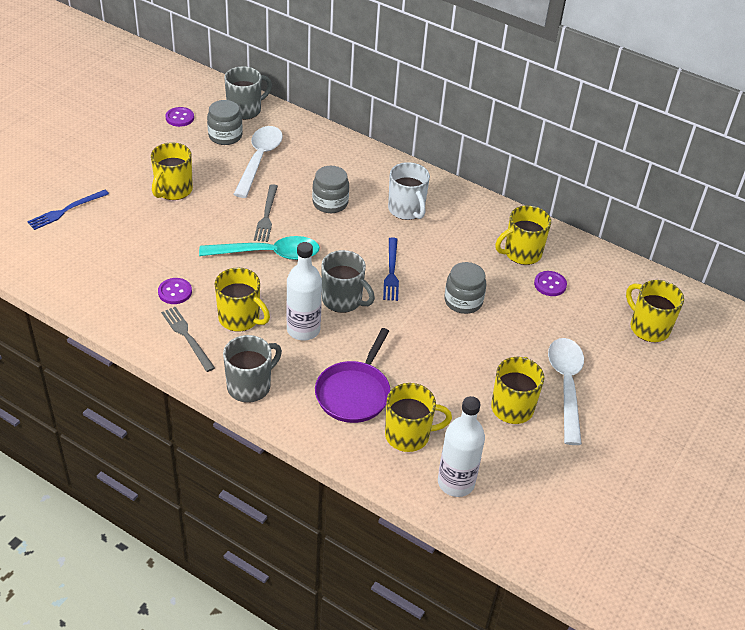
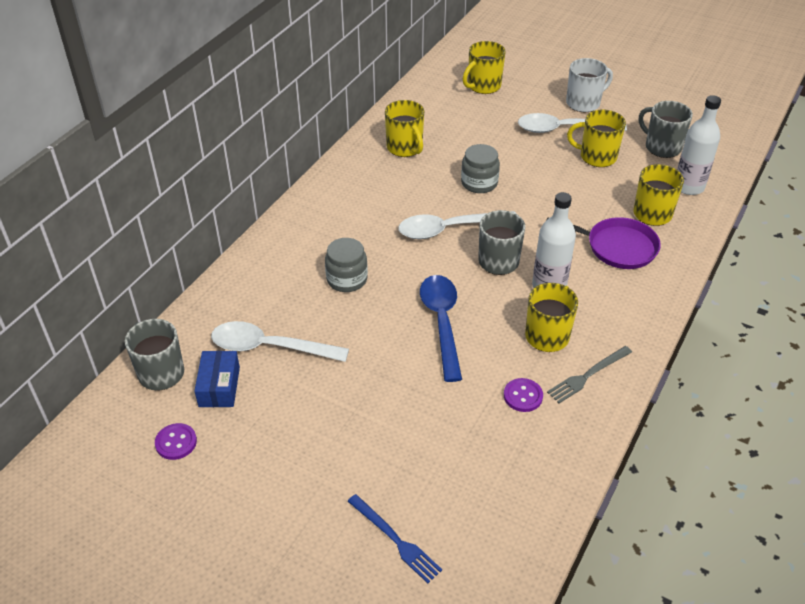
camera: 90 degrees left, 0 degrees up
yellow mug [151,143,193,200] -> none
turquoise spoon [199,236,320,260] -> blue spoon [420,275,462,382]
grey jar [207,100,243,145] -> blue box [194,351,240,407]
grey mug [223,335,282,403] -> grey mug moved to [639,101,693,158]
grey fork [254,184,278,242] -> none
blue fork [383,238,399,301] -> white spoon [398,211,516,239]
white mug [388,162,430,220] -> white mug moved to [566,58,613,112]
purple button [534,271,567,296] -> none

